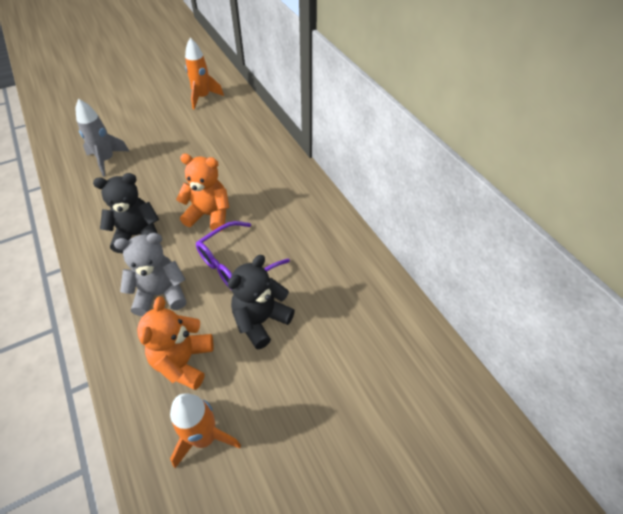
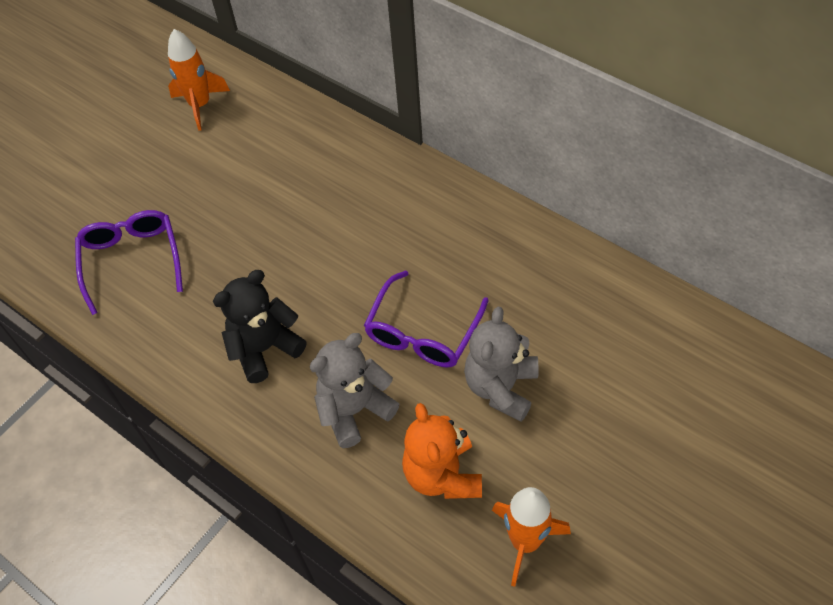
camera: 20 degrees left, 5 degrees up
grey rocket [76,99,129,177] -> purple glasses [75,210,183,315]
orange teddy bear [176,154,229,232] -> none
black teddy bear [228,255,295,350] -> grey teddy bear [464,307,539,422]

